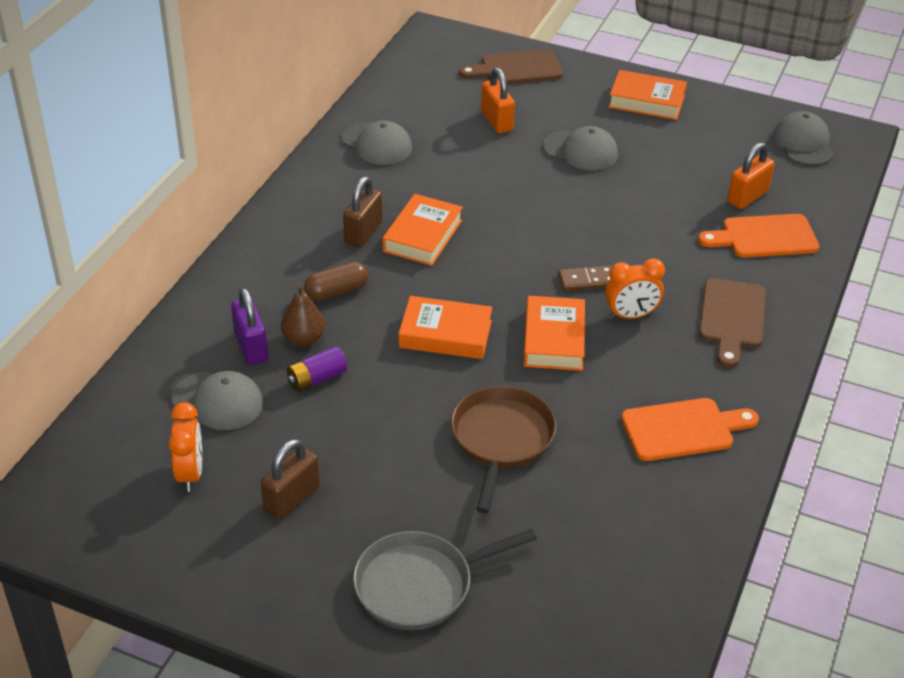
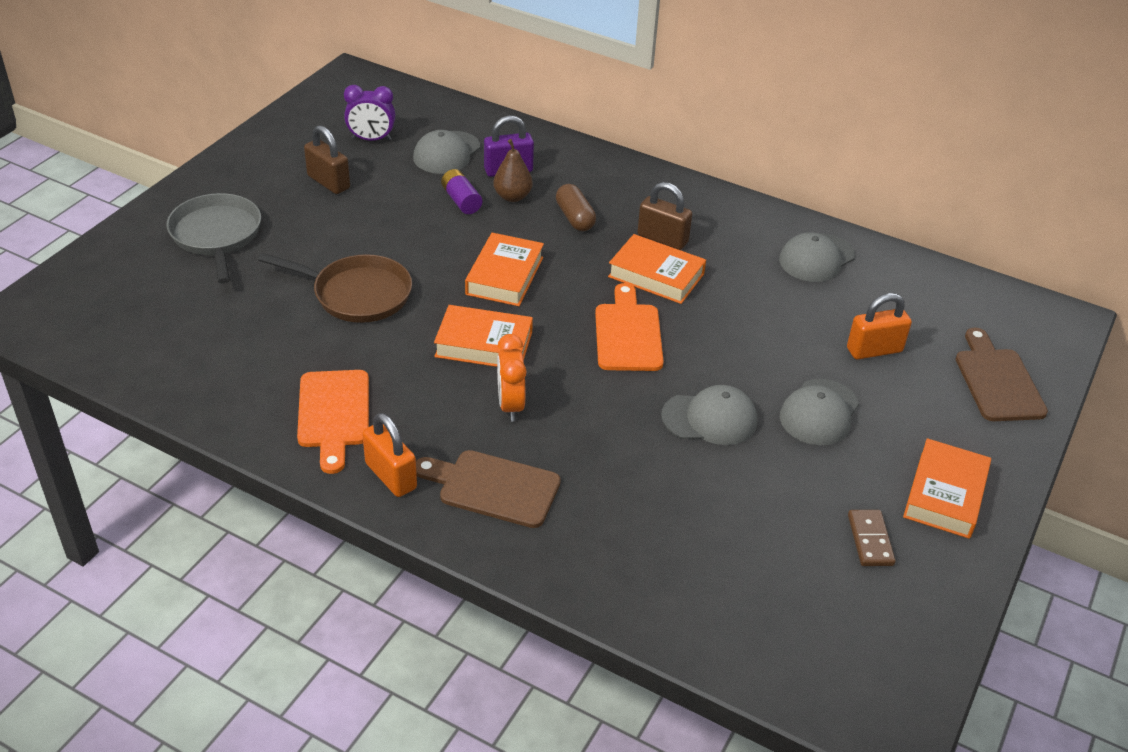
camera: 95 degrees right, 0 degrees up
orange clock [168,402,202,492] -> purple clock [344,85,395,141]
brown domino [558,266,612,291] -> brown domino moved to [848,510,895,566]
orange cutting board [698,214,819,258] -> orange cutting board moved to [595,283,664,371]
orange padlock [727,142,775,209] -> orange padlock moved to [362,413,417,497]
grey cap [773,111,835,165] -> grey cap moved to [661,385,757,445]

